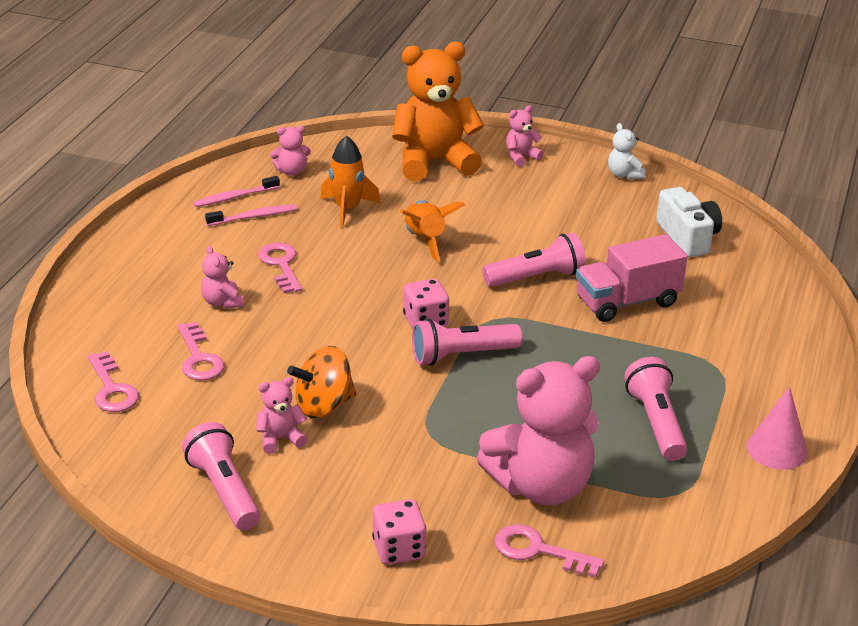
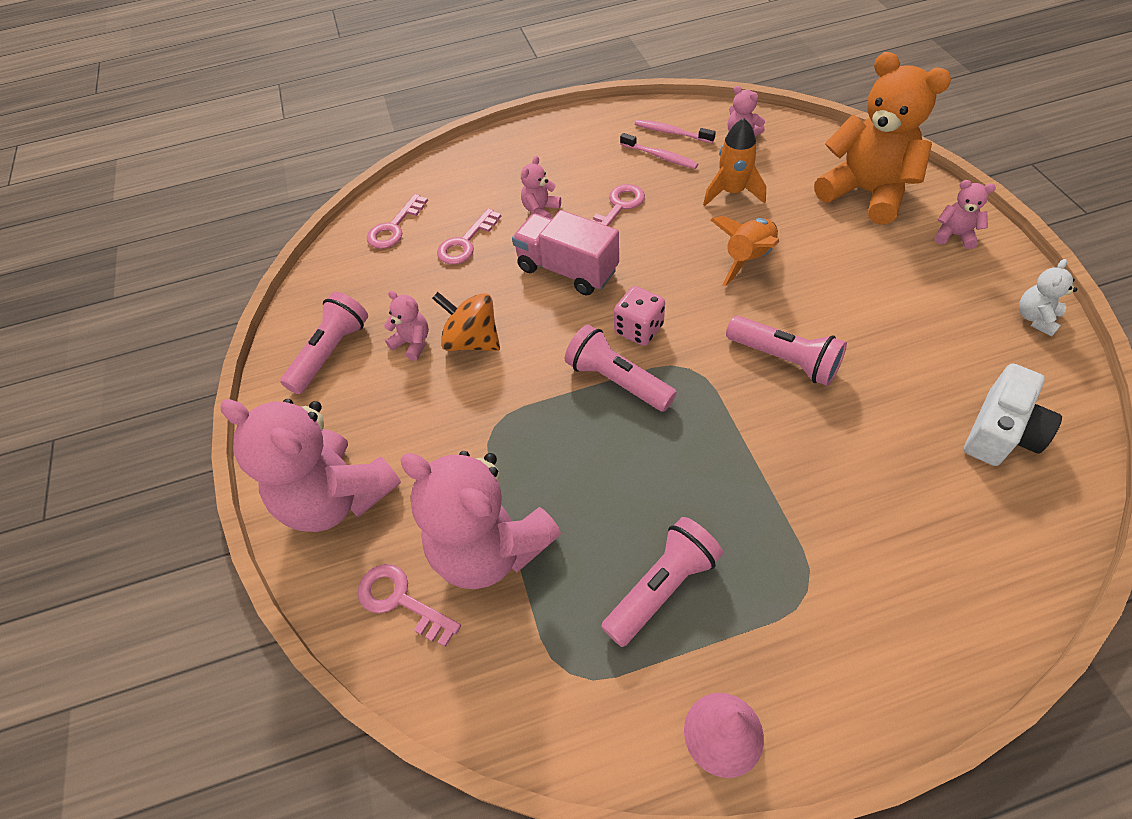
camera: 60 degrees right, 20 degrees up
pink dice [372,499,426,565] -> pink teddy bear [220,399,401,532]
pink key [495,524,605,578] -> pink key turned 45 degrees counterclockwise [358,564,461,647]
pink truck [576,234,687,322] -> pink truck moved to [512,210,619,296]

